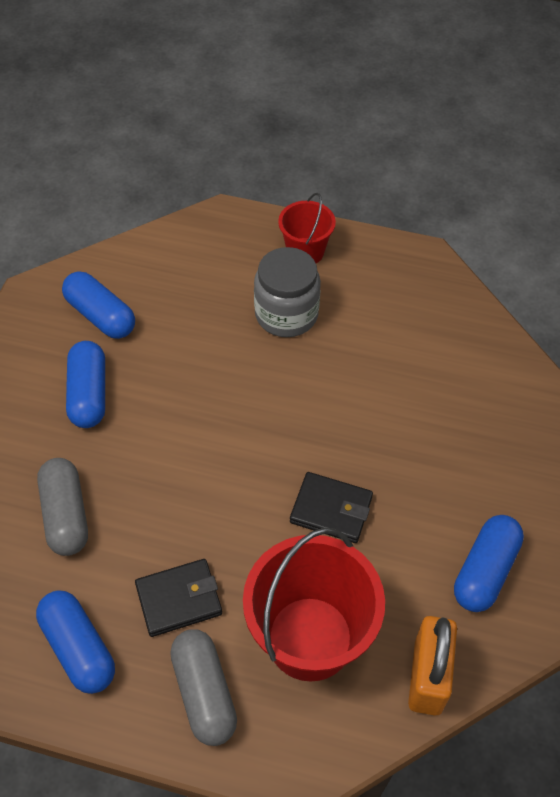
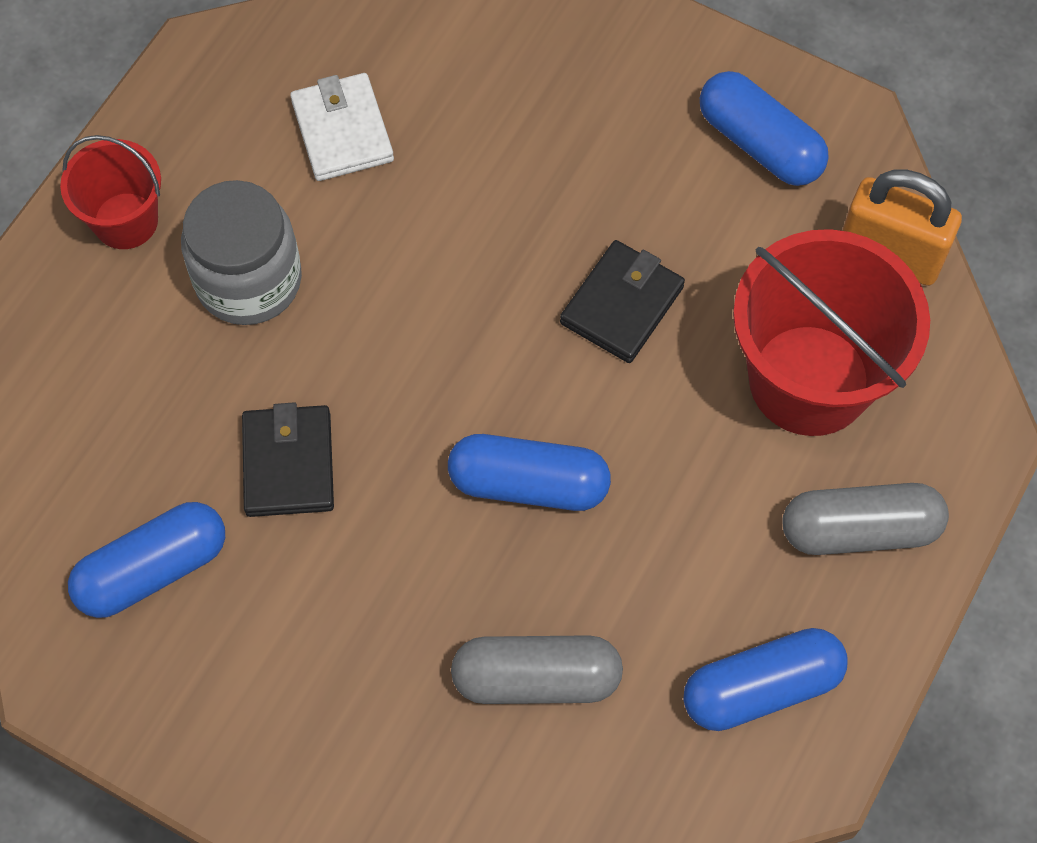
camera: 75 degrees left, 10 degrees up
blue capsule [66,341,105,428] -> blue capsule moved to [448,434,611,511]
black wallet [135,559,222,637] -> black wallet moved to [242,402,334,517]
none -> white wallet [290,73,394,181]

